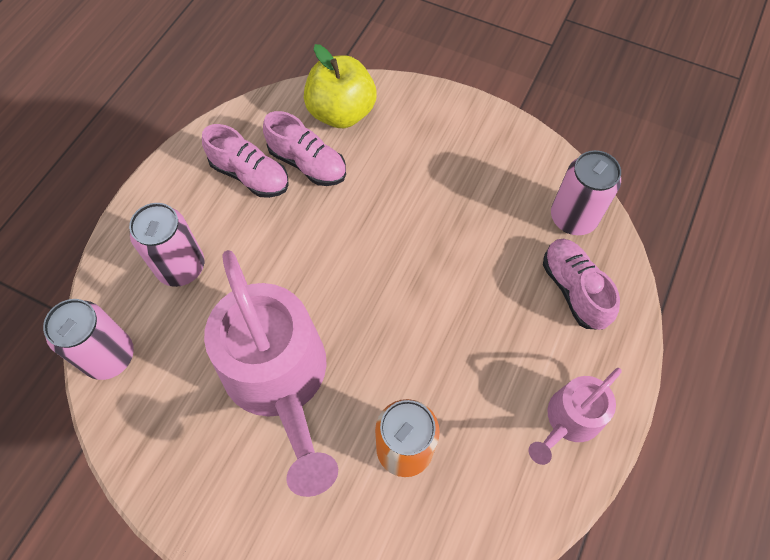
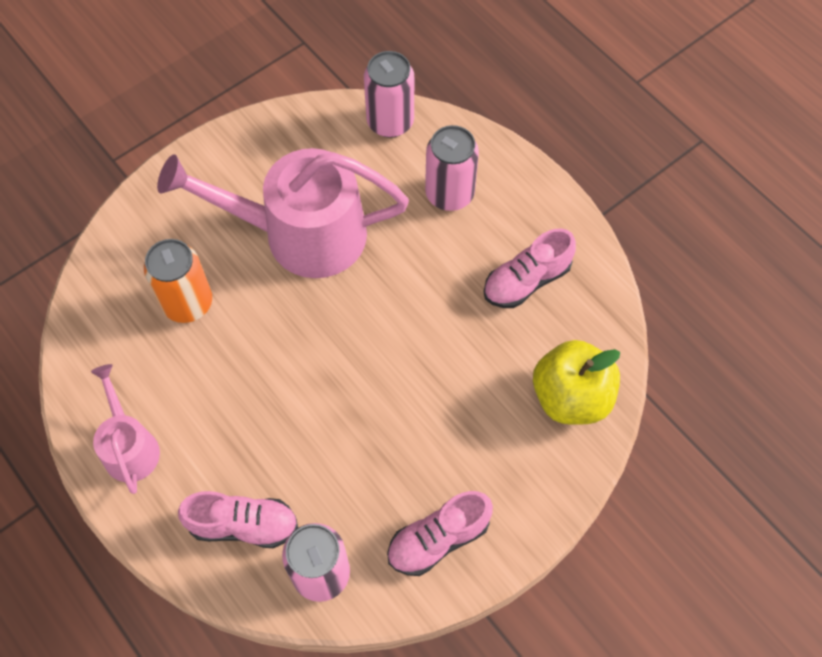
camera: 115 degrees right, 0 degrees up
pink shoe [263,111,346,186] -> pink shoe moved to [387,491,493,576]

